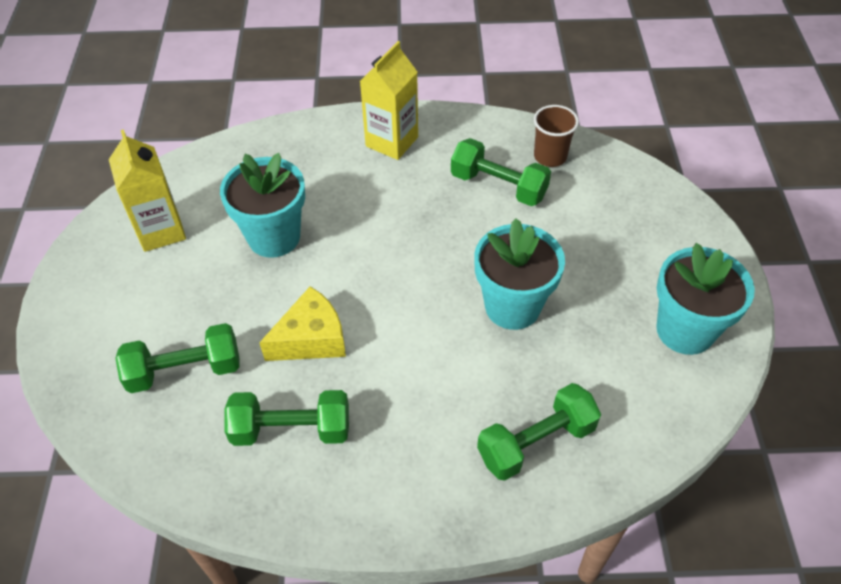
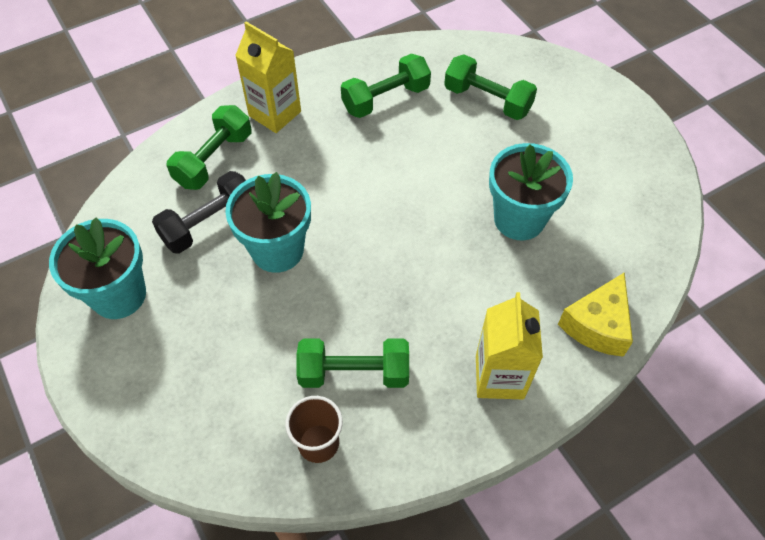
camera: 150 degrees right, 5 degrees up
yellow carton [109,129,186,252] -> yellow carton moved to [235,22,301,133]
green dumbbell [115,323,239,393] -> green dumbbell turned 75 degrees clockwise [444,54,537,120]
yellow cheese [259,286,346,361] -> yellow cheese moved to [558,272,633,357]
none -> black dumbbell [152,171,246,254]

